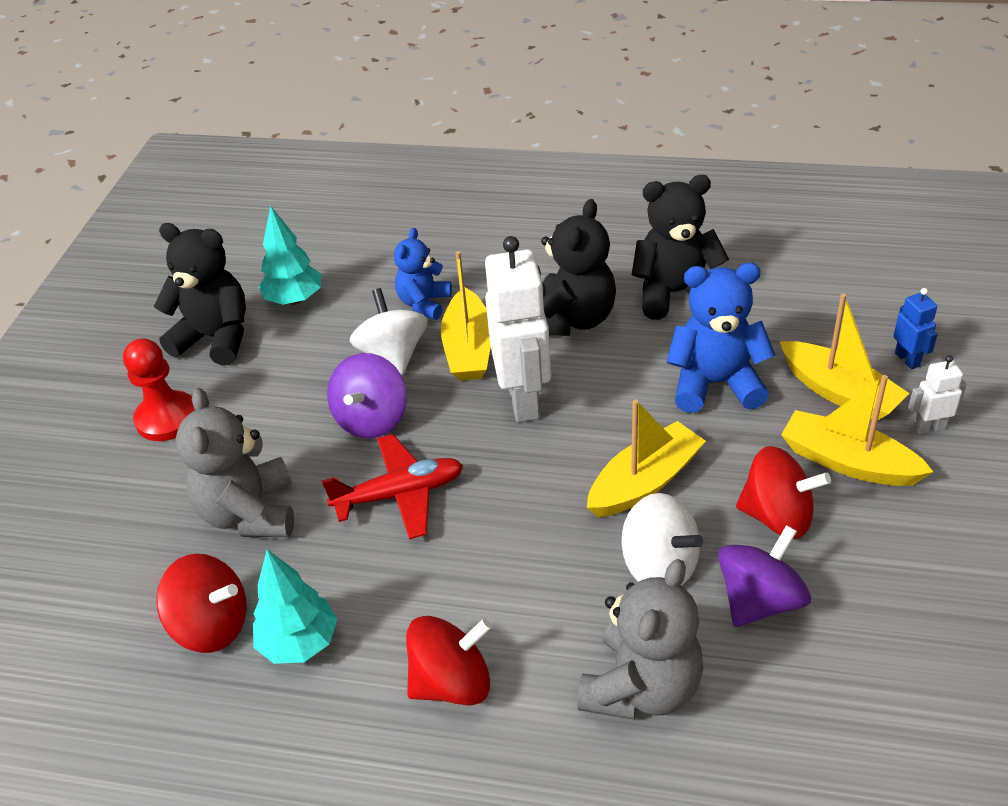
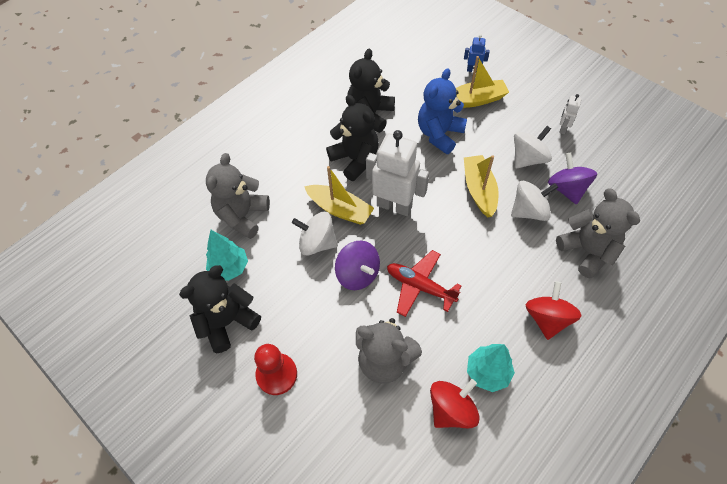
camera: 60 degrees left, 15 degrees up
red plane [322,434,463,539] -> red plane turned 75 degrees counterclockwise [387,250,461,317]
blue teddy bear [394,228,452,320] -> none
red spinning top [736,446,831,539] -> white spinning top [514,126,552,168]
yellow boat [781,375,933,486] -> none
white robot [908,355,967,434] -> white robot moved to [559,94,582,134]
none -> grey teddy bear [206,153,270,239]

